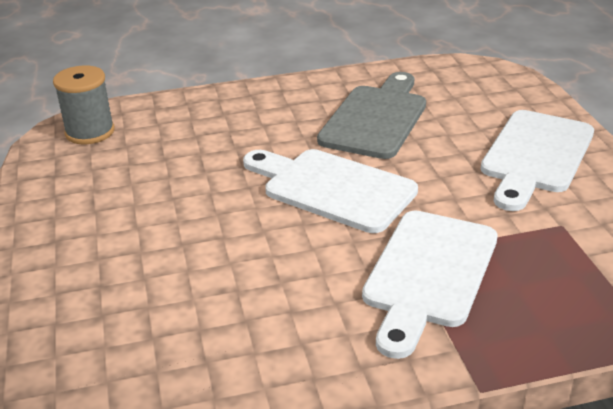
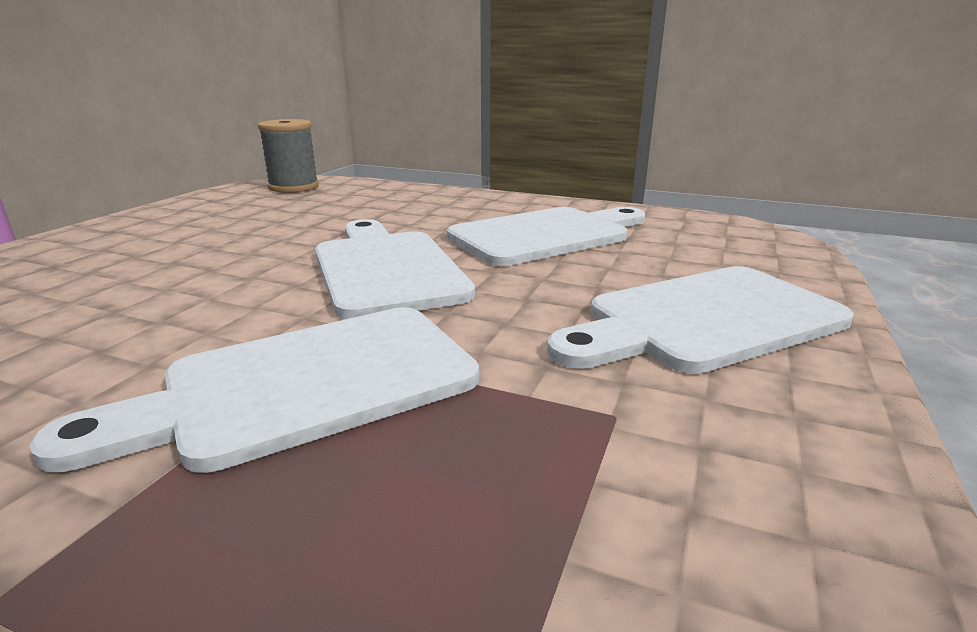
camera: 35 degrees right, 10 degrees down
grey cutting board [317,72,426,159] -> white cutting board [447,207,645,266]

